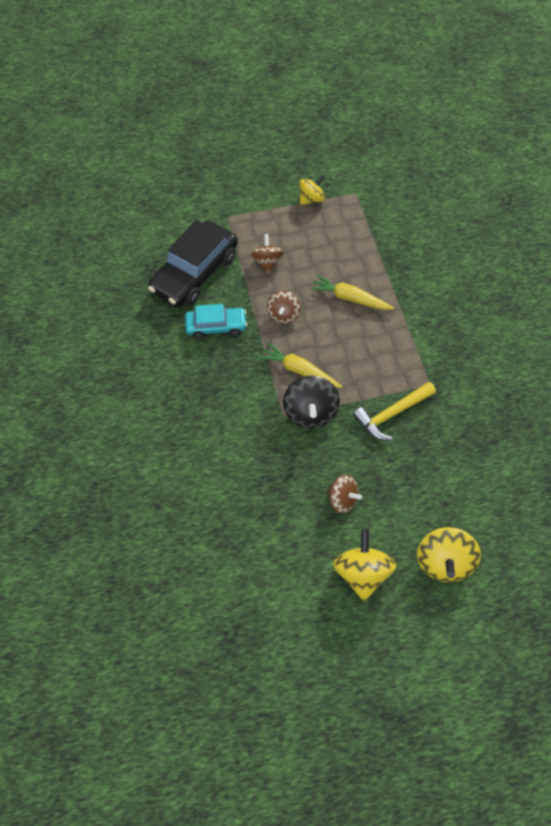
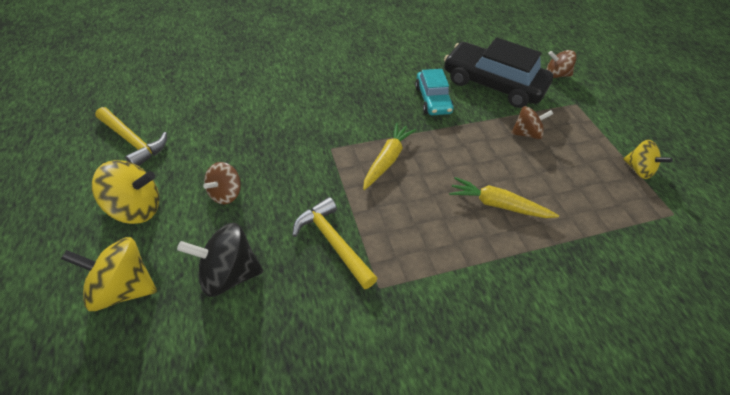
camera: 85 degrees right, 10 degrees down
brown spinning top [267,290,301,324] -> brown spinning top moved to [546,50,577,78]
black spinning top [283,376,340,428] -> black spinning top moved to [177,223,263,297]
yellow carrot [310,275,394,310] -> yellow carrot turned 90 degrees counterclockwise [449,177,559,218]
none -> yellow hammer [95,107,167,166]

